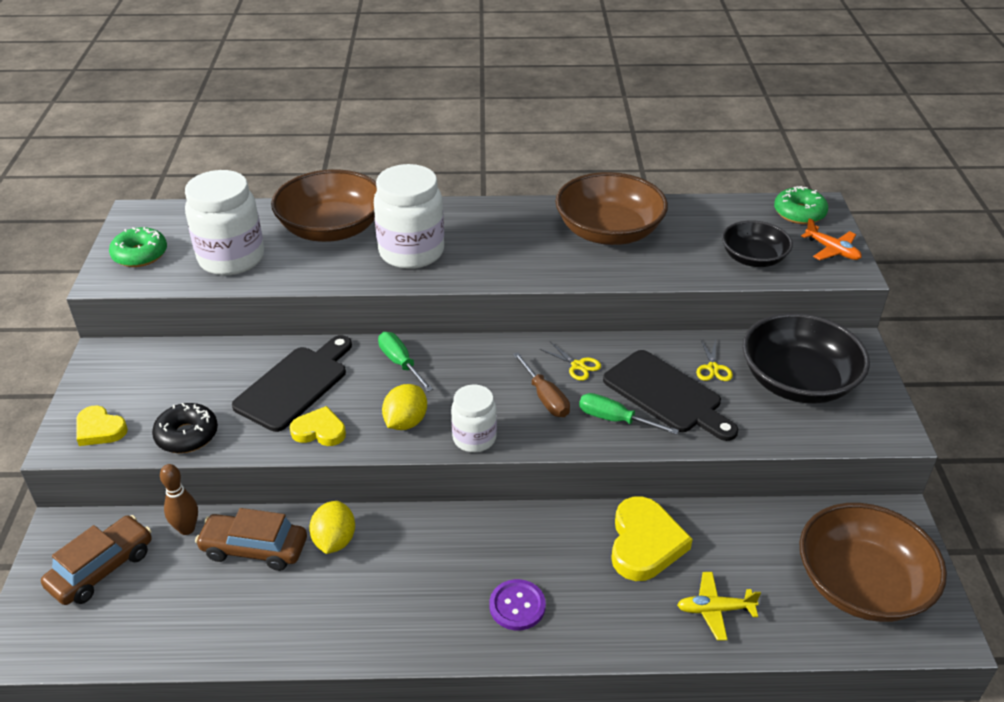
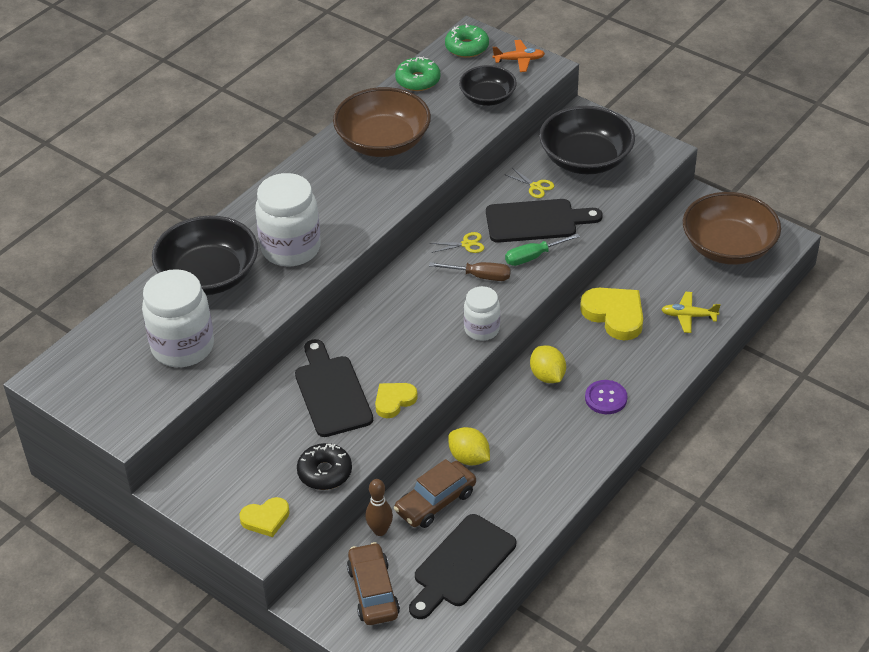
camera: 50 degrees left, 5 degrees up
green donut [109,227,167,267] -> green donut moved to [395,57,440,91]
brown bowl [271,169,377,242] -> black bowl [152,216,258,295]
green screwdriver [378,332,433,392] -> none
yellow lemon [382,384,427,430] -> yellow lemon moved to [530,345,566,383]
yellow plane [677,572,761,641] -> yellow plane turned 60 degrees clockwise [661,292,721,333]
none -> black cutting board [409,514,516,619]

